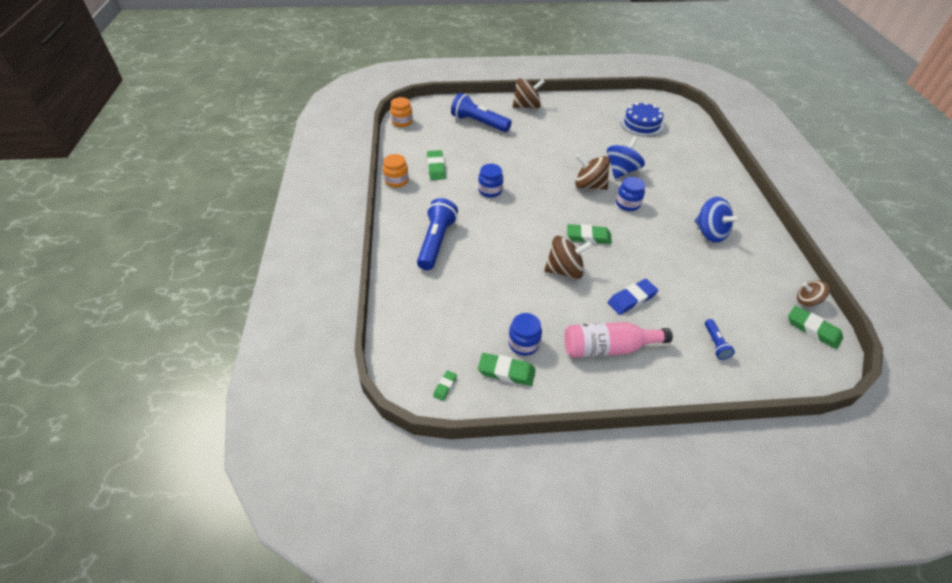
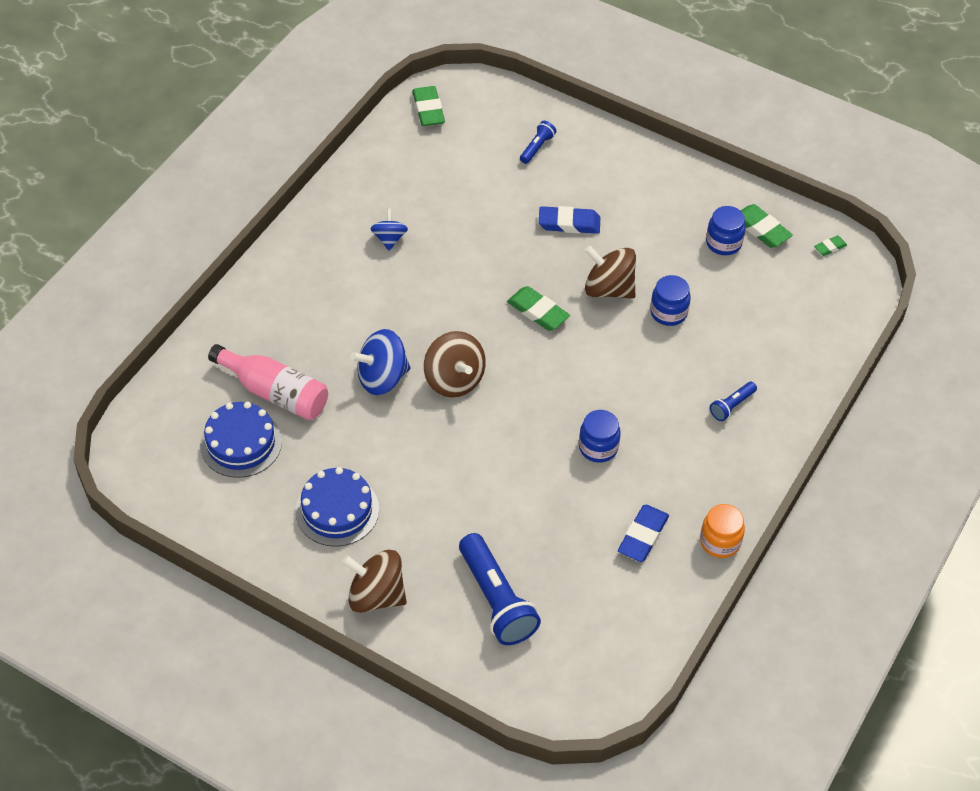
camera: 145 degrees left, 5 degrees up
orange jar [390,97,413,127] -> none
blue flashlight [417,198,458,270] -> blue flashlight [710,382,757,421], size x0.49
green eraser [427,150,446,180] -> blue eraser [618,505,669,562]
pink bottle [564,322,673,358] -> pink bottle moved to [208,344,328,420]
blue jar [616,177,645,211] -> blue jar moved to [650,275,691,326]
blue spinning top [695,197,741,243] -> blue spinning top [370,208,408,251], size x0.60
brown spinning top [797,280,829,306] -> none
none -> blue cake [295,467,379,547]

